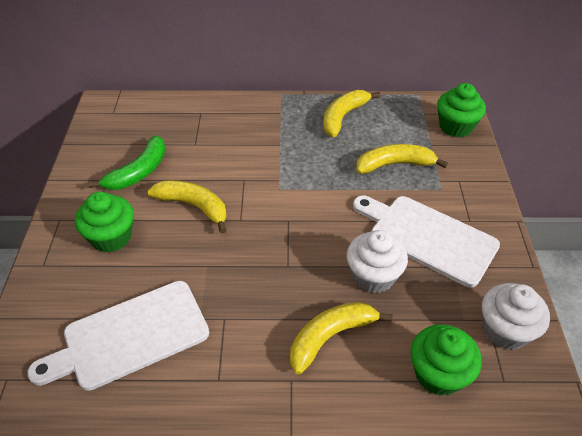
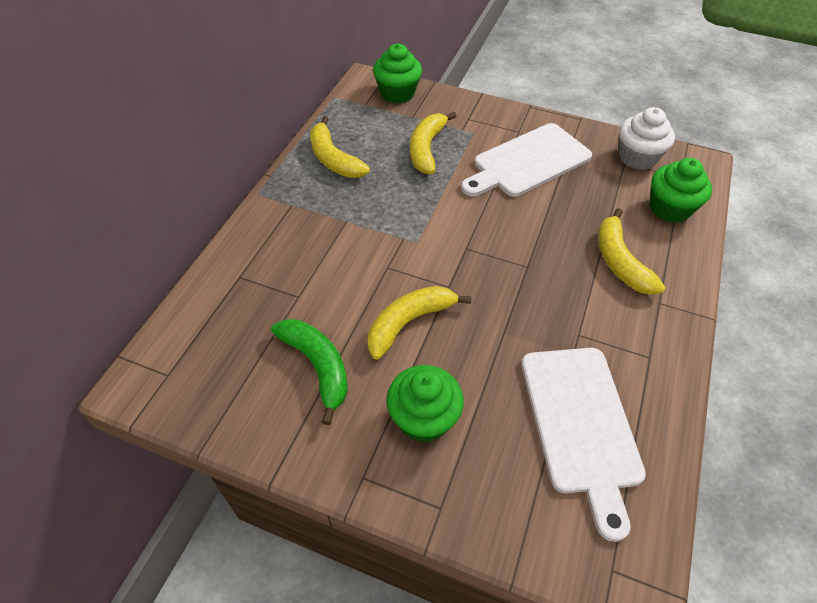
camera: 70 degrees left, 5 degrees up
white cupcake [347,230,408,293] -> none

